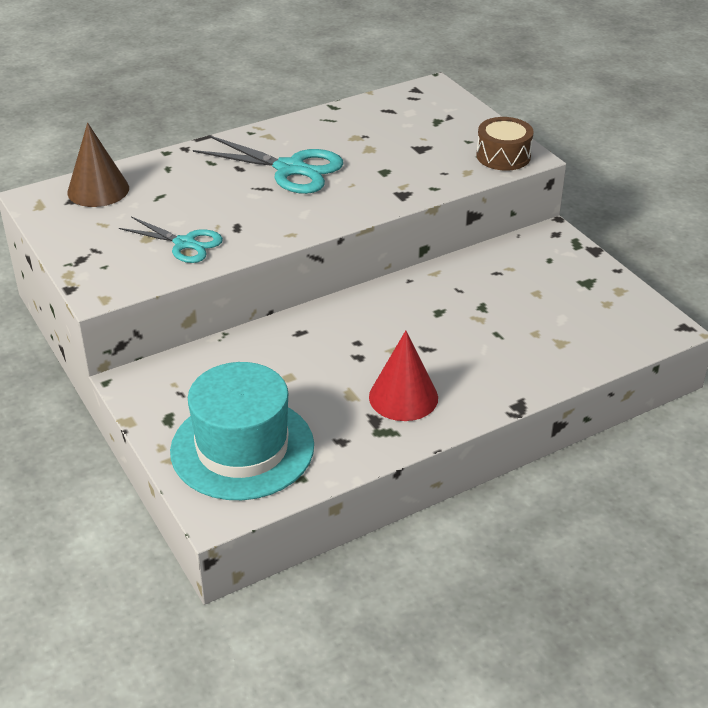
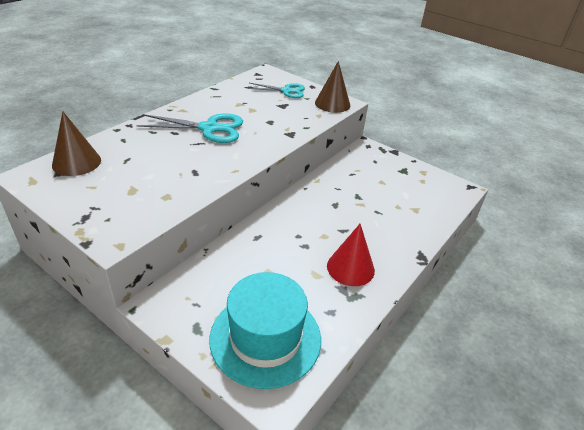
camera: 25 degrees left, 0 degrees up
turquoise scissors [119,216,223,263] -> turquoise scissors moved to [247,83,305,98]
brown drum [476,117,534,171] -> brown cone [315,61,350,113]

